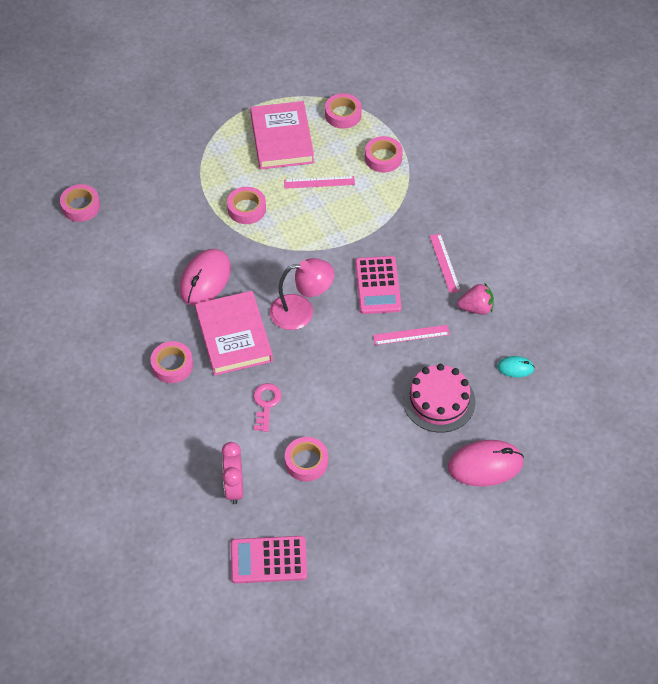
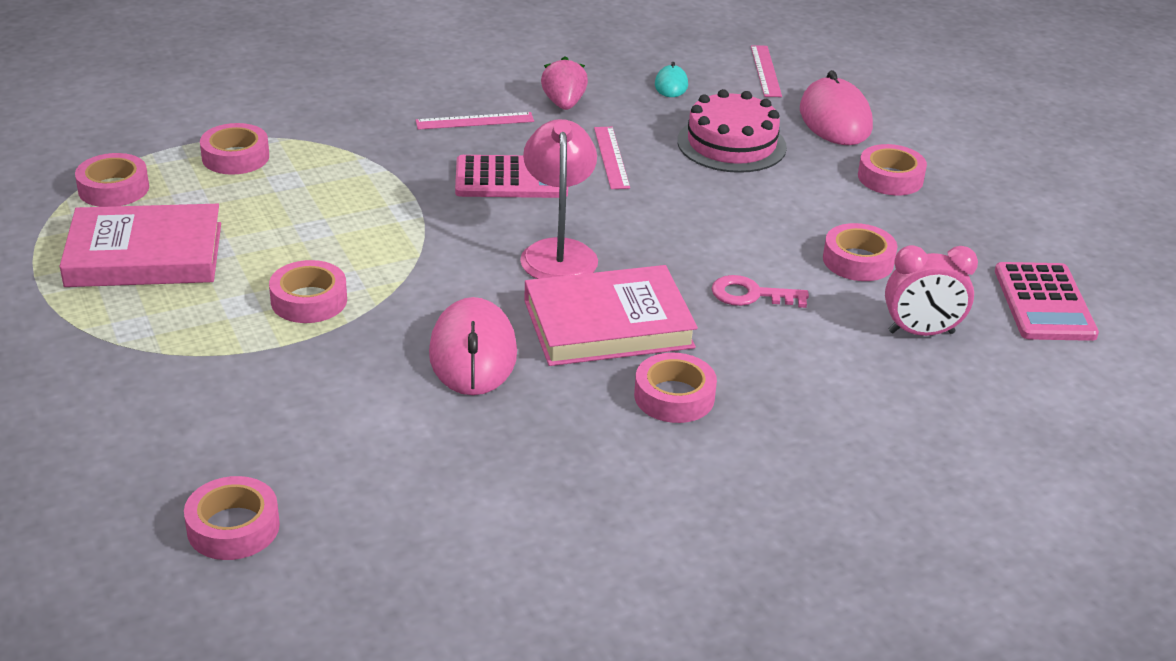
camera: 90 degrees left, 20 degrees down
pink mouse [179,249,231,306] -> pink mouse turned 60 degrees clockwise [429,297,517,395]
pink ruler [284,176,355,189] -> pink ruler moved to [751,45,782,97]
none -> pink tape [858,144,927,195]

